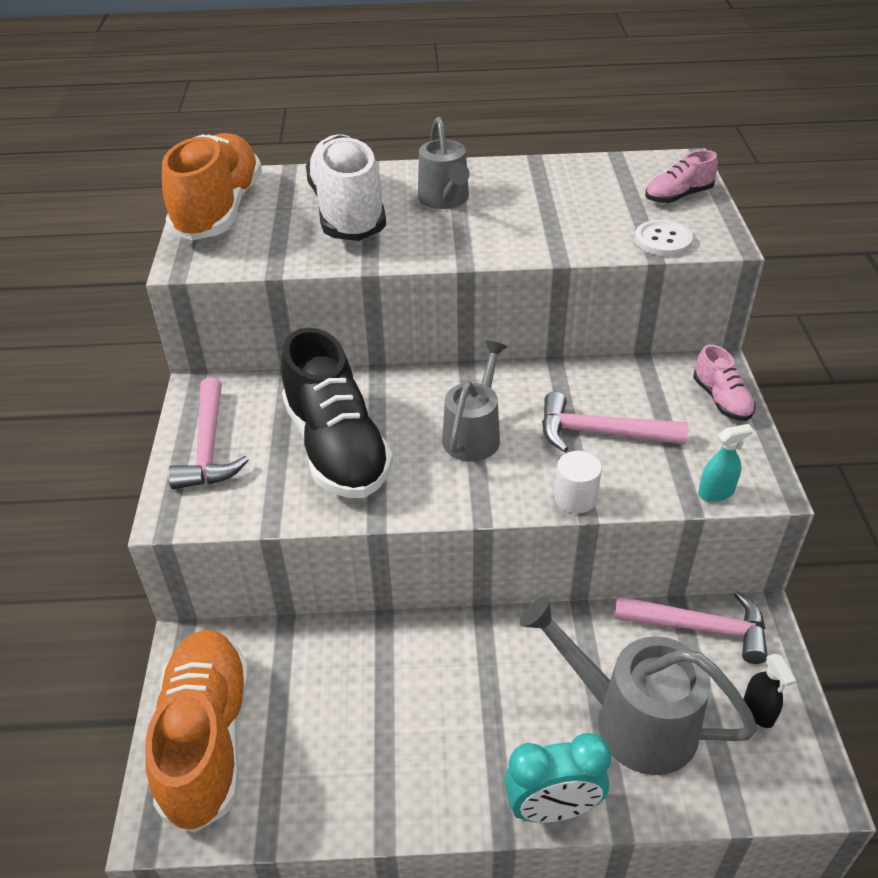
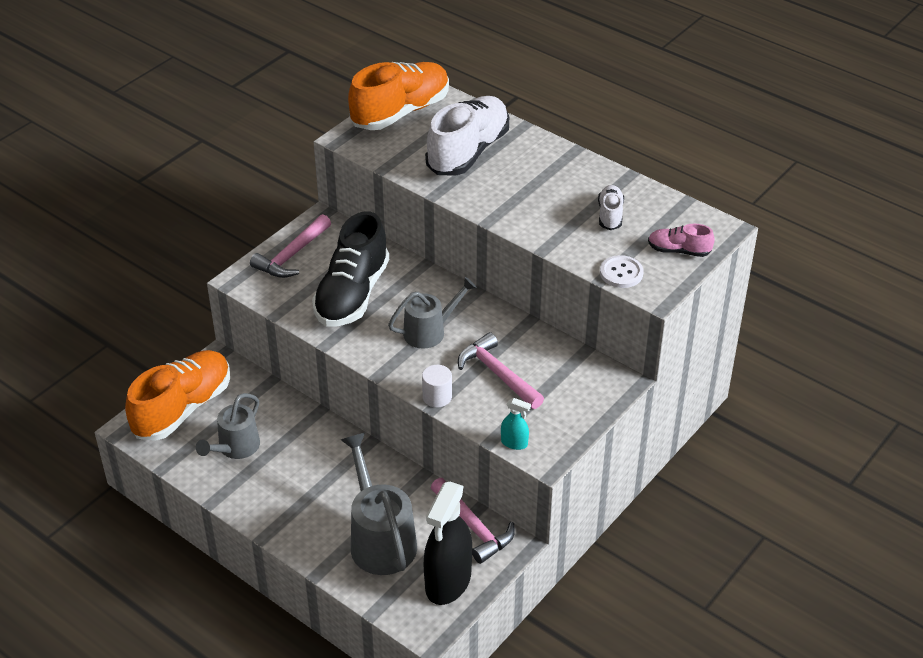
camera: 40 degrees right, 0 degrees up
grey watering can [418,117,470,209] -> grey watering can moved to [196,393,260,459]
turquoise clock [504,733,611,823] -> none
pink shoe [693,344,756,421] -> none
black spray bottle [743,654,796,728] -> black spray bottle [424,482,472,605], size x2.29
none -> white shoe [598,185,624,230]

